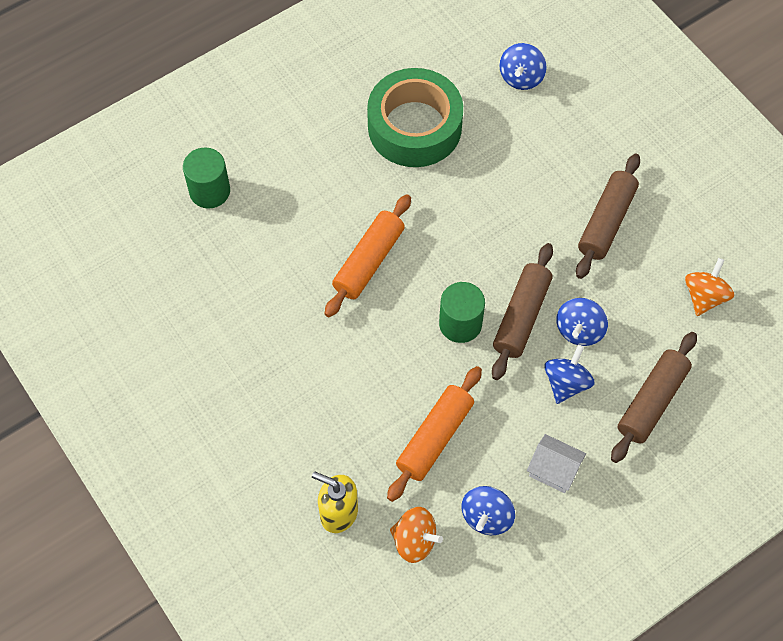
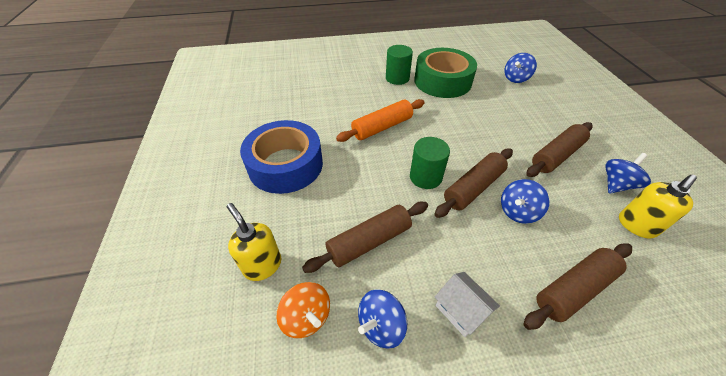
camera: 25 degrees right, 15 degrees down
green cylinder [183,147,230,209] -> green cylinder moved to [386,45,413,85]
orange rolling pin [387,366,482,502] -> brown rolling pin [302,202,428,273]
blue spinning top [544,345,594,404] -> blue spinning top moved to [605,153,651,194]
orange spinning top [685,258,734,316] -> yellow soap dispenser [619,174,697,239]
none -> blue tape [240,120,323,194]

